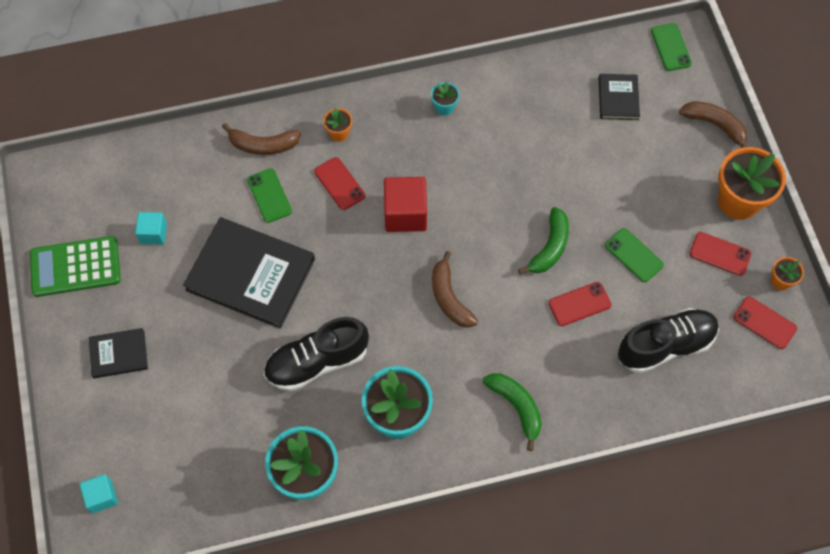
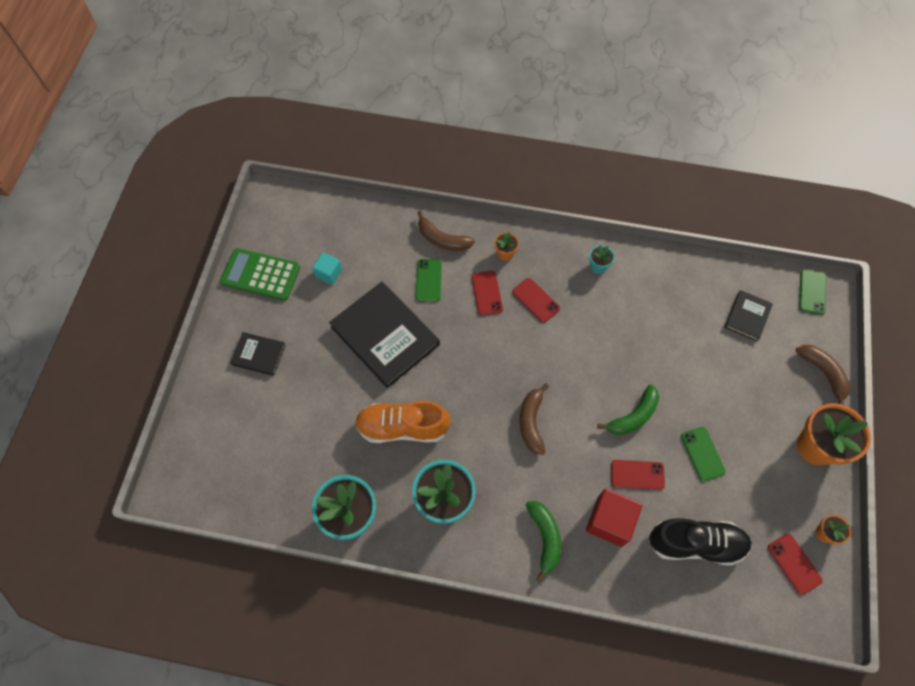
camera: 25 degrees right, 0 degrees up
turquoise cube [79,474,118,513] -> none
black shoe [264,317,369,391] -> orange shoe [355,401,451,443]
red cube [384,177,427,232] -> red cube moved to [586,489,642,547]
red phone [690,232,751,276] -> red phone moved to [512,278,560,323]

